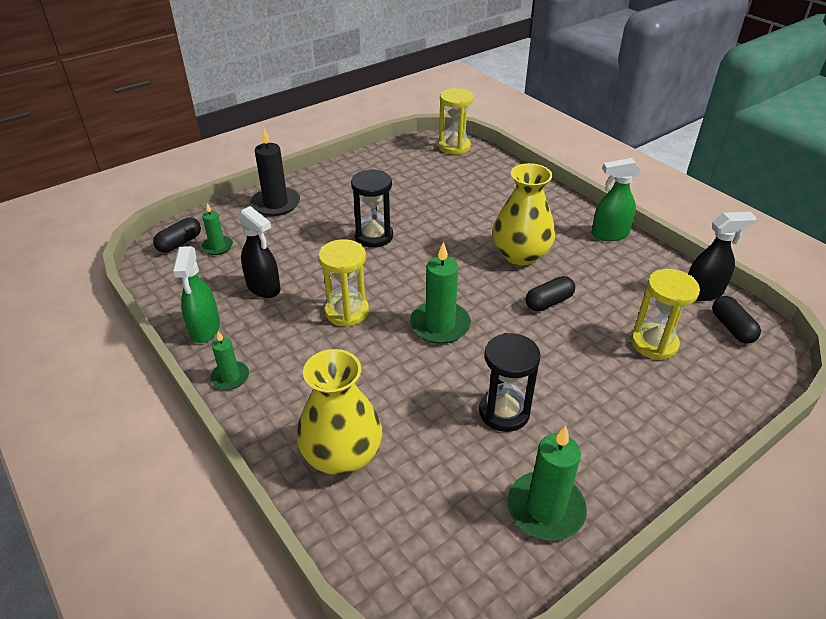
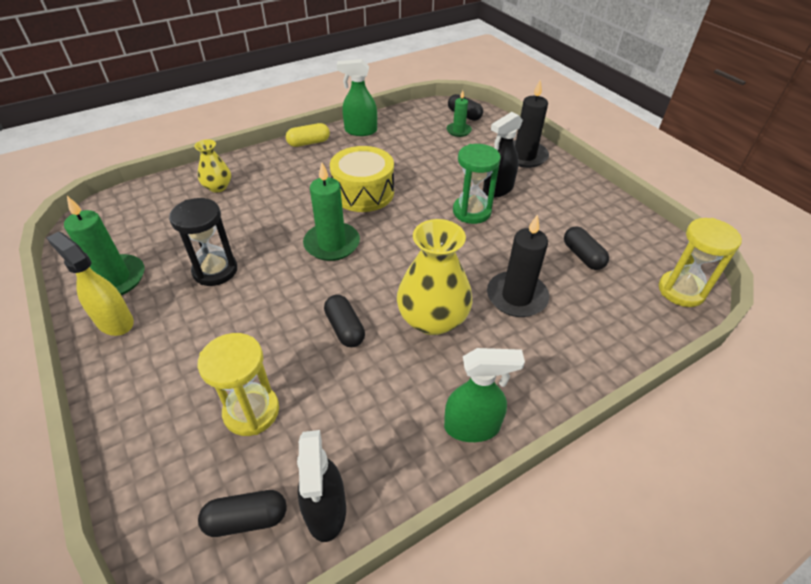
camera: 95 degrees right, 5 degrees up
green candle [210,331,249,390] -> yellow capsule [286,123,330,147]
black spray bottle [238,206,281,298] -> black spray bottle moved to [483,112,523,198]
yellow vase [296,349,382,475] -> yellow vase [194,139,231,193], size x0.55
yellow hourglass [318,239,369,327] -> yellow drum [330,146,394,212]
black hourglass [351,169,393,248] -> green hourglass [453,144,501,224]
green spray bottle [591,158,641,241] -> green spray bottle turned 90 degrees clockwise [444,348,525,442]
none -> yellow spray bottle [47,231,134,336]
none -> black candle [487,214,549,317]
none -> black capsule [564,226,609,270]

